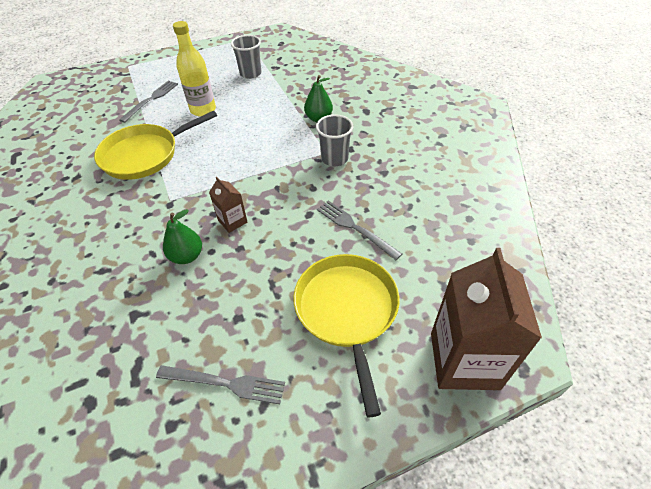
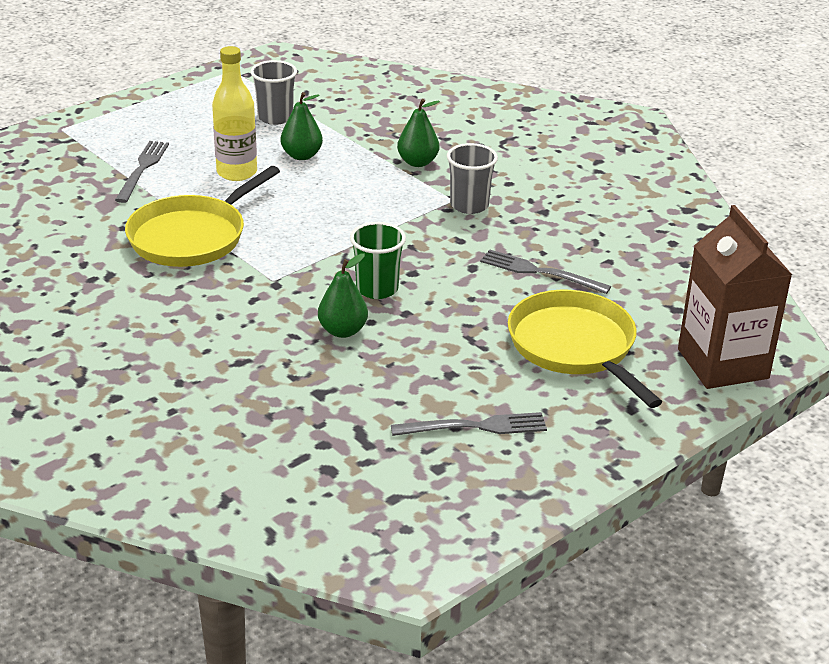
camera: 20 degrees left, 15 degrees down
brown carton [209,177,248,233] -> green cup [350,222,406,299]
none -> green pear [281,92,323,160]

